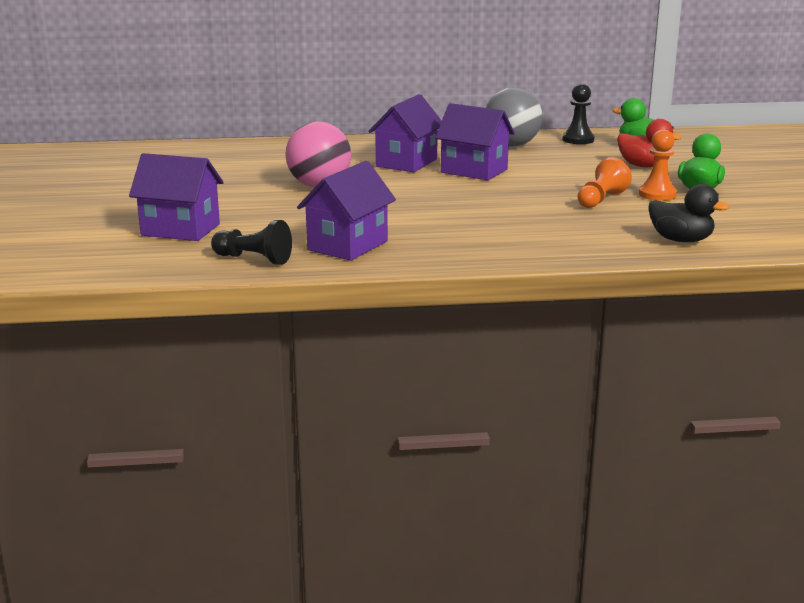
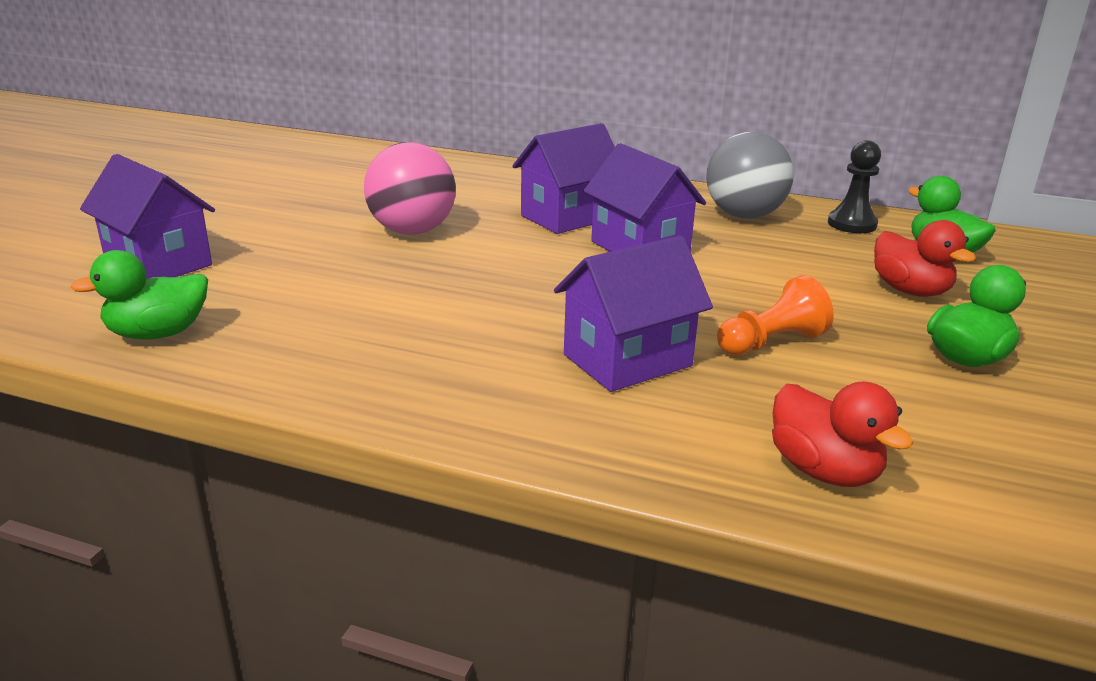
camera: 25 degrees right, 5 degrees up
black pawn [211,220,292,264] -> green duck [70,250,208,340]
purple house [297,161,396,261] -> purple house moved to [554,236,713,392]
orange pawn [639,129,677,201] -> none
black duck [648,184,730,242] -> red duck [772,382,913,487]

